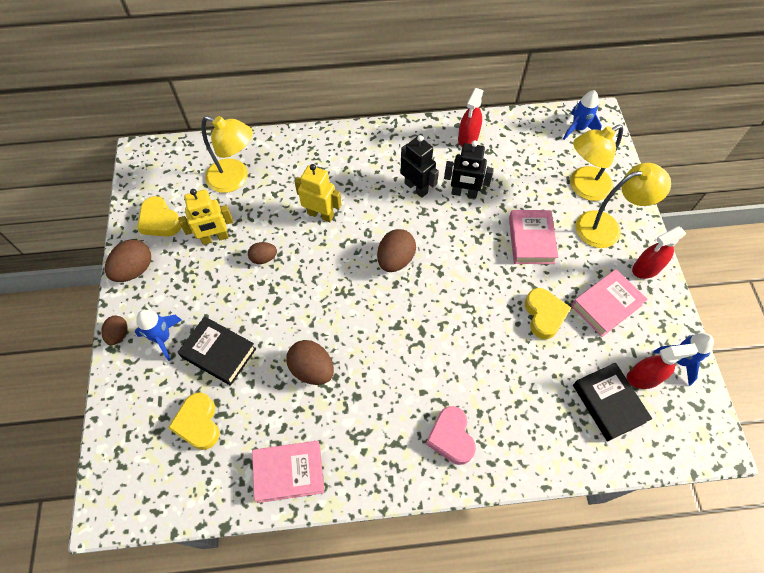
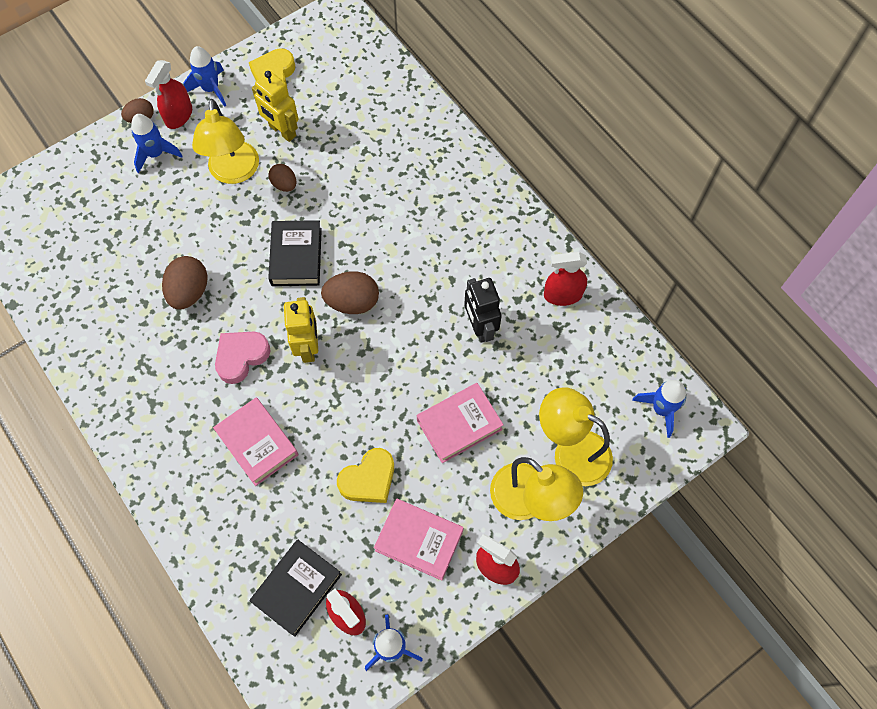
camera: 60 degrees right, 5 degrees up
brown egg [105,239,151,282] -> blue rocket [184,46,226,107]
yellow heart [168,392,220,450] -> none
black book [178,316,256,385] -> black book moved to [268,220,322,286]
yellow lamp [201,116,253,193] -> yellow lamp moved to [192,99,259,184]
pink book [252,441,324,503] -> pink book moved to [213,397,298,486]
yellow robot [294,164,342,222] -> yellow robot moved to [284,297,318,363]
black robot [400,135,439,198] -> none
pink heart [426,406,476,465] -> pink heart moved to [215,332,271,384]
none -> red spray bottle [145,60,192,129]

